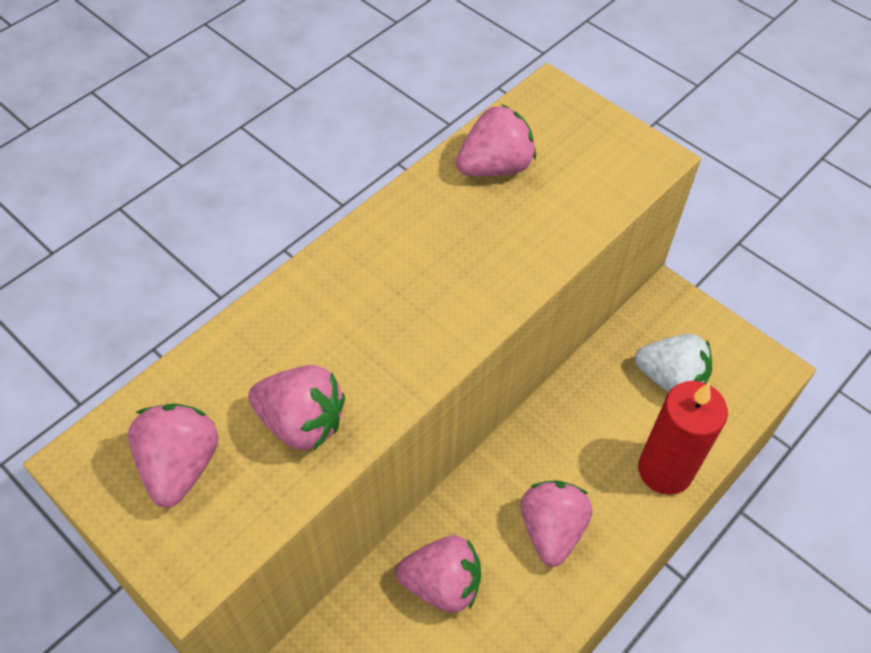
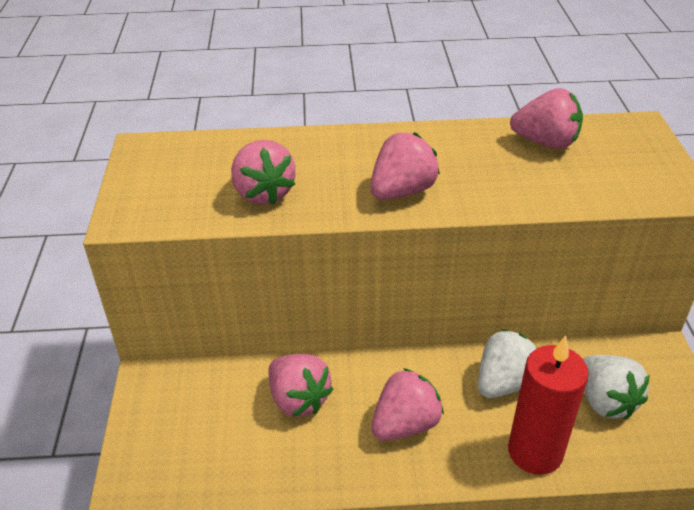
camera: 45 degrees right, 15 degrees down
pink strawberry [128,404,219,508] -> pink strawberry moved to [370,132,440,200]
none -> white strawberry [478,329,537,398]

